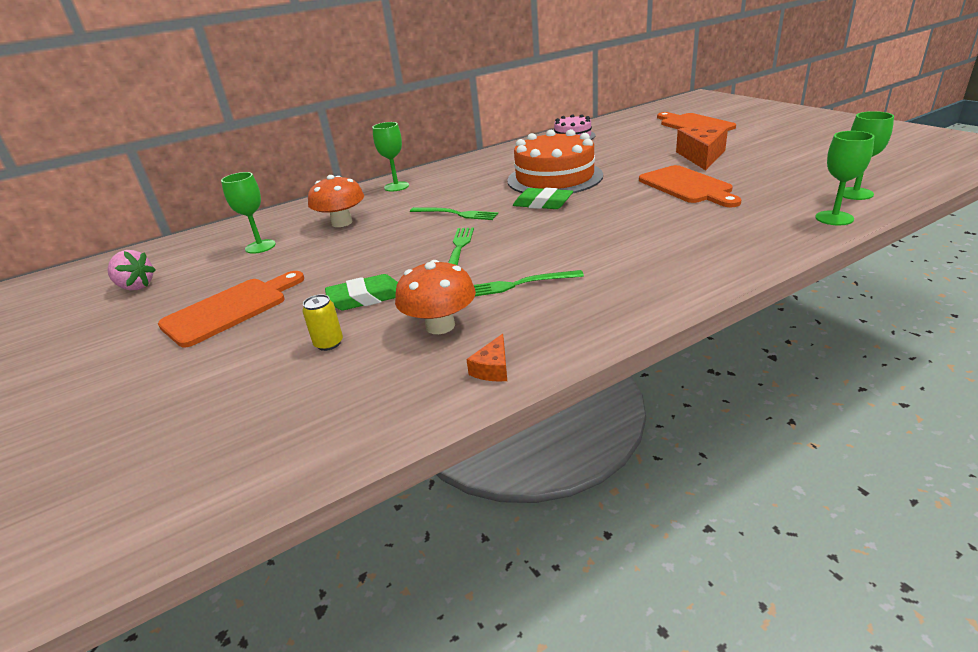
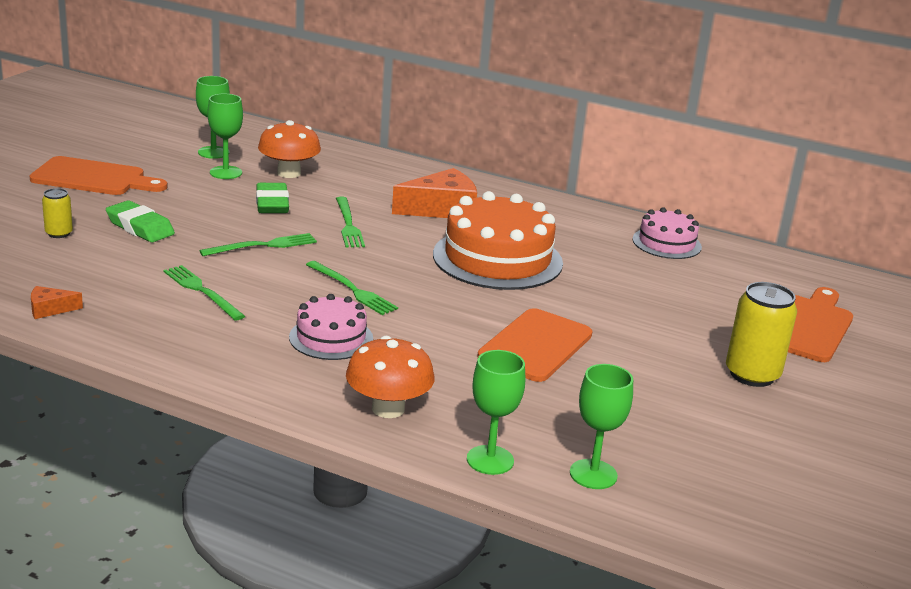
camera: 50 degrees right, 5 degrees down
pink strawberry [107,250,156,290] -> none
green goblet [372,122,409,191] -> green goblet moved to [207,94,243,179]
orange mushroom [395,260,476,334] -> orange mushroom moved to [346,336,434,418]
green eraser [513,188,573,209] -> green eraser moved to [256,183,289,213]
orange cheese [676,126,728,170] -> orange cheese moved to [392,168,477,218]
none -> pink cake [289,294,373,360]
none -> green fork [306,261,398,315]
none -> yellow can [726,282,797,387]

